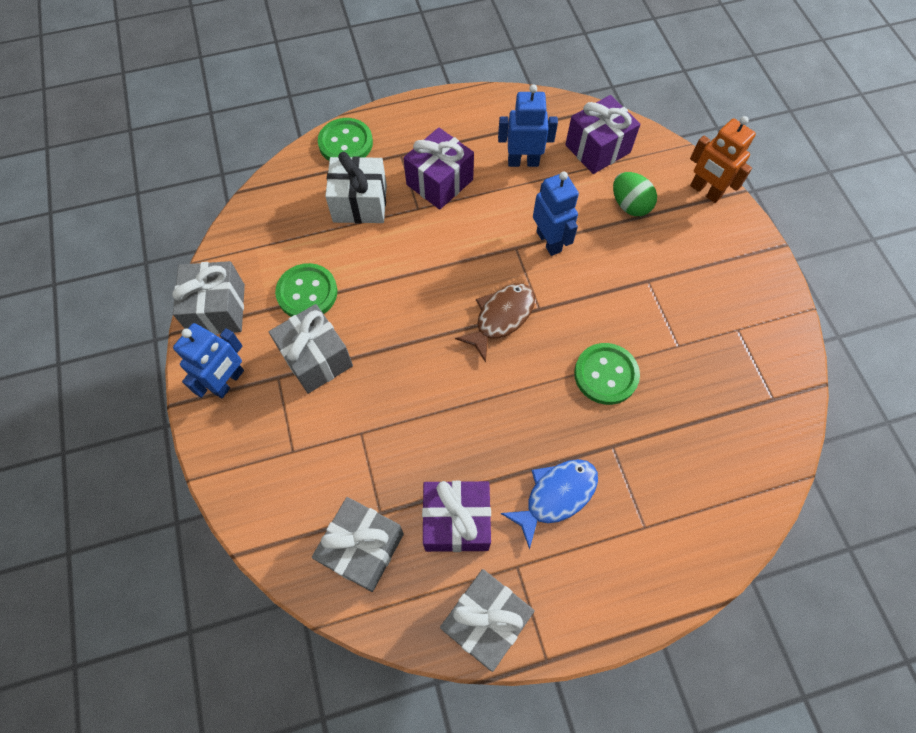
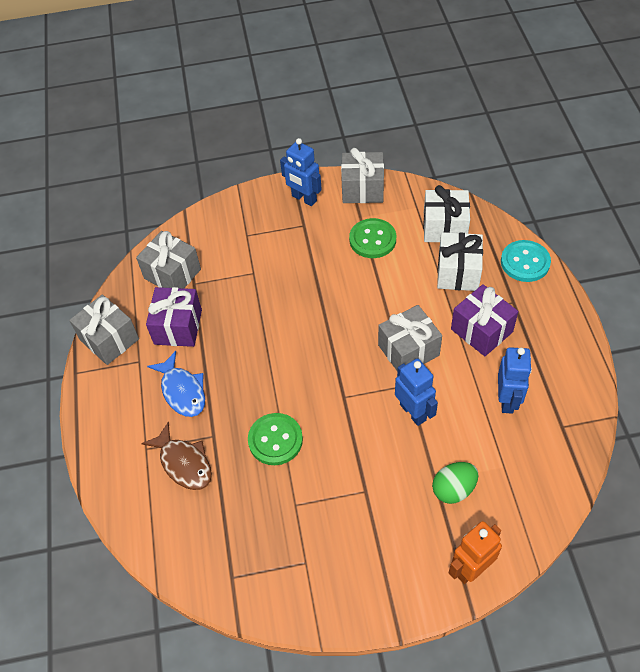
camera: 100 degrees right, 10 degrees down
grey gift [269,304,353,394] -> grey gift moved to [378,305,442,371]
green button [318,118,373,161] -> turquoise button [501,240,551,282]
brown fish [455,283,535,363] -> brown fish moved to [141,422,212,490]
blue robot [533,172,579,256] -> blue robot turned 105 degrees counterclockwise [395,358,438,426]
purple gift [565,95,641,174] -> none
none -> white gift [423,185,470,242]

